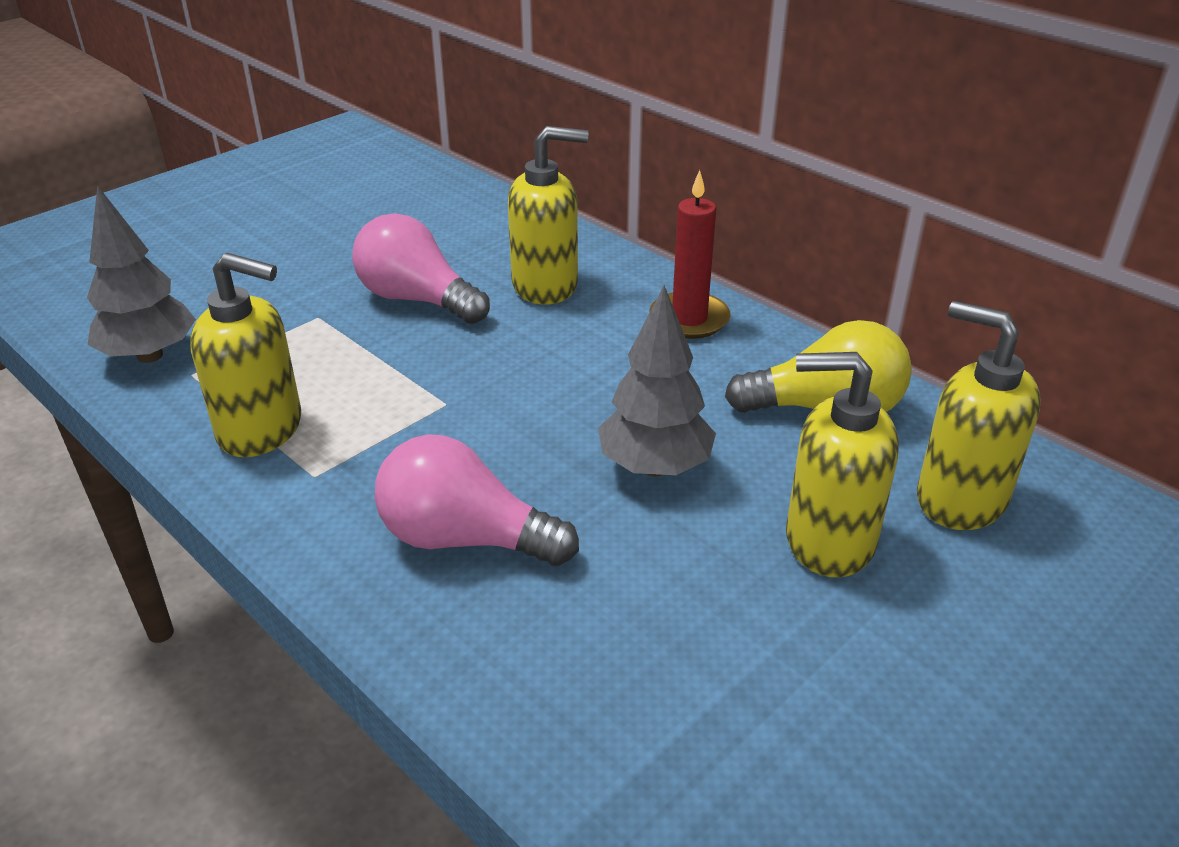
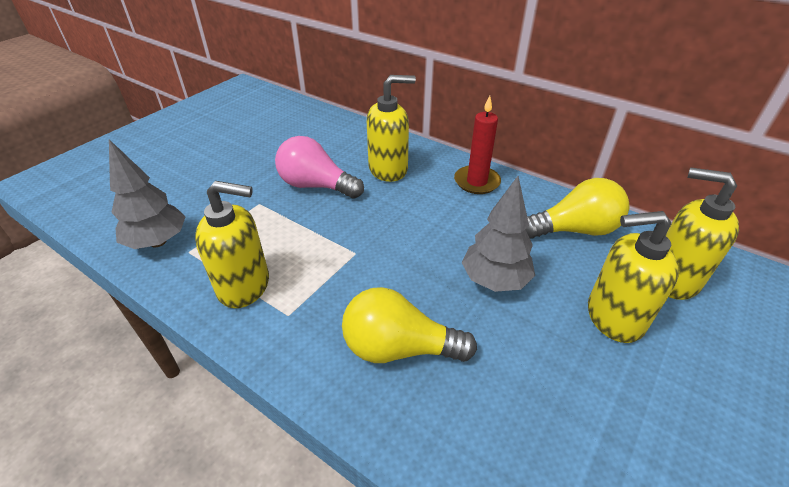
camera: 10 degrees left, 5 degrees up
pink light bulb [375,434,579,566] -> yellow light bulb [342,287,477,363]

